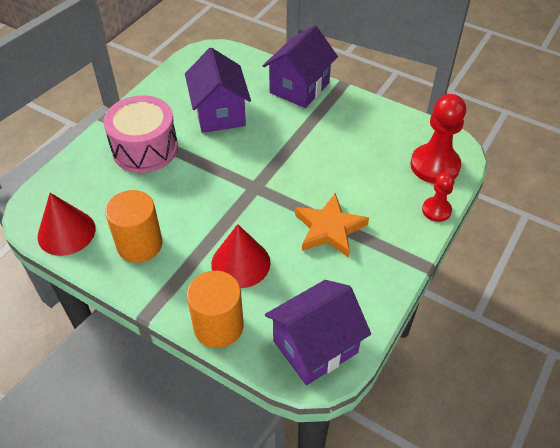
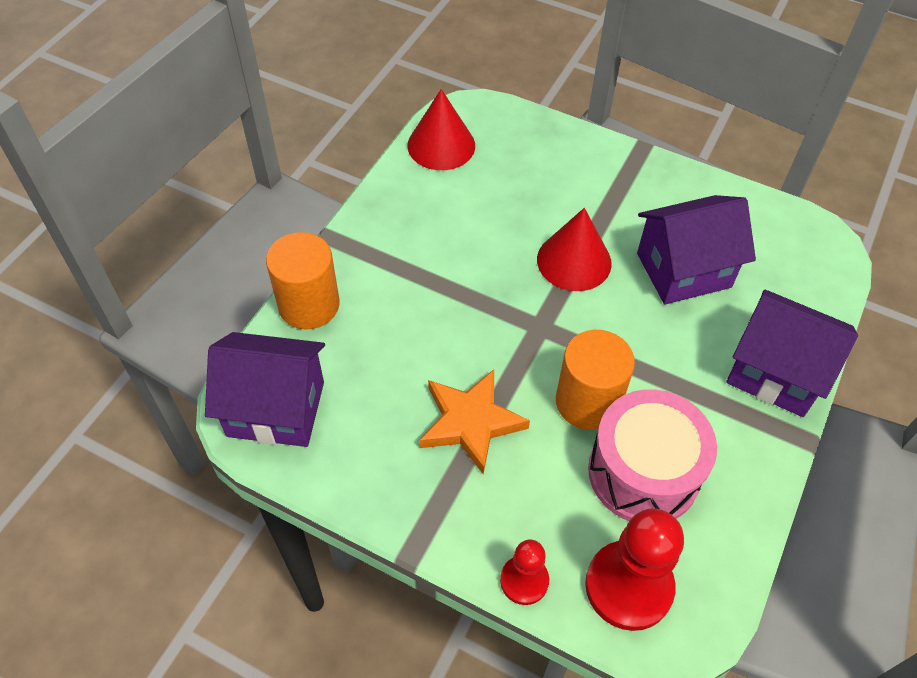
camera: 85 degrees right, 5 degrees up
pink drum [103,95,178,173] -> pink drum moved to [588,389,717,521]
orange cylinder [105,190,163,263] -> orange cylinder moved to [556,330,635,430]
red cone [211,224,270,288] -> red cone moved to [537,208,612,291]
purple house [265,280,371,385] -> purple house turned 45 degrees counterclockwise [205,332,325,447]

